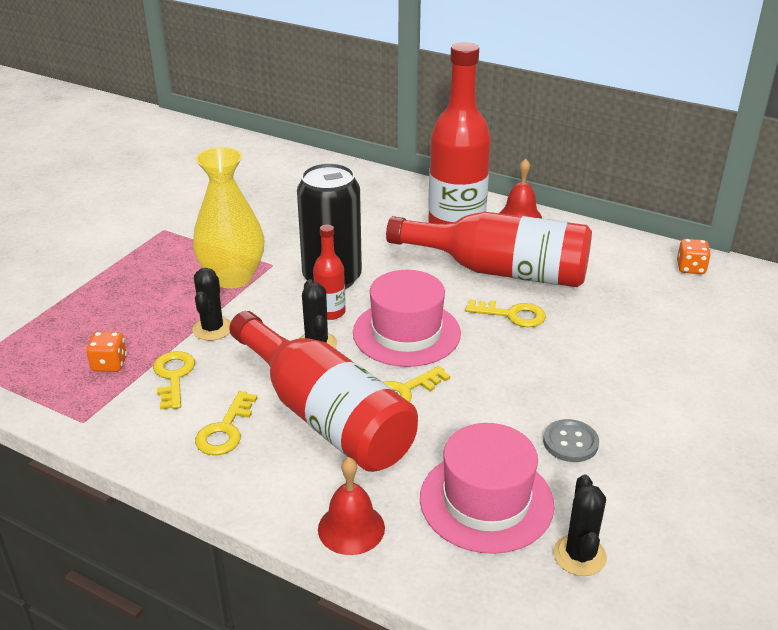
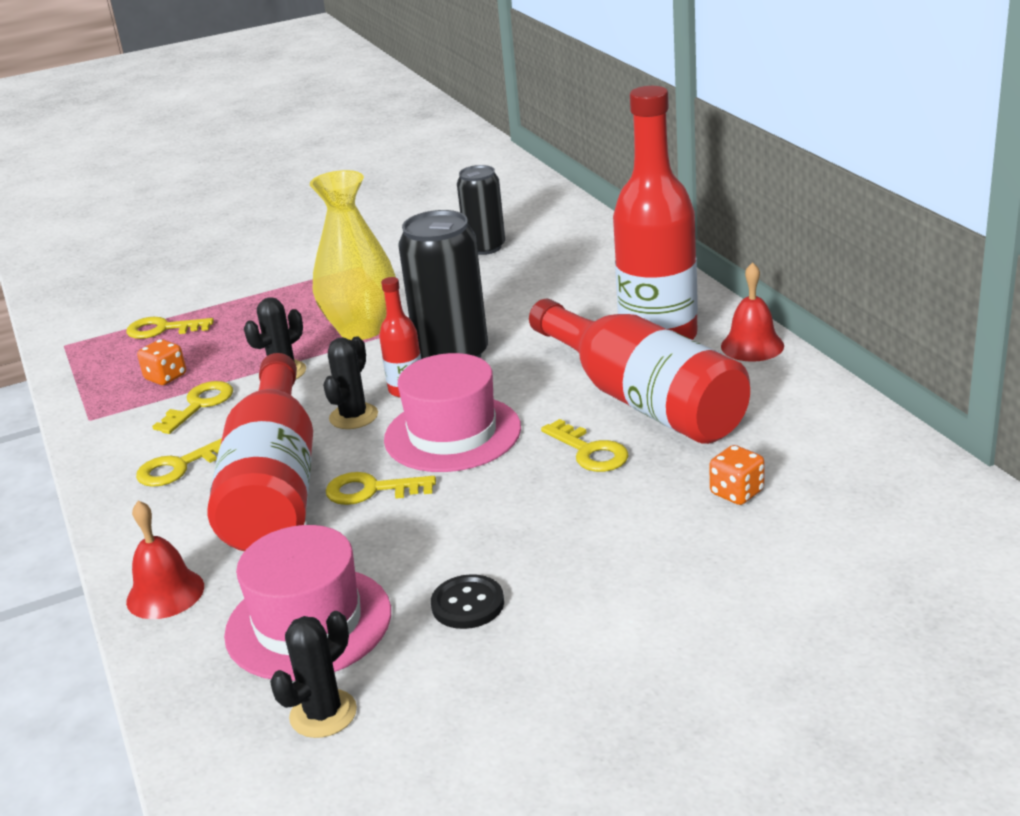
camera: 40 degrees right, 5 degrees down
grey button [543,419,599,462] -> black button [431,574,504,629]
orange dice [677,239,711,274] -> orange dice moved to [709,445,765,505]
none -> yellow key [126,317,214,339]
none -> black can [457,165,505,255]

